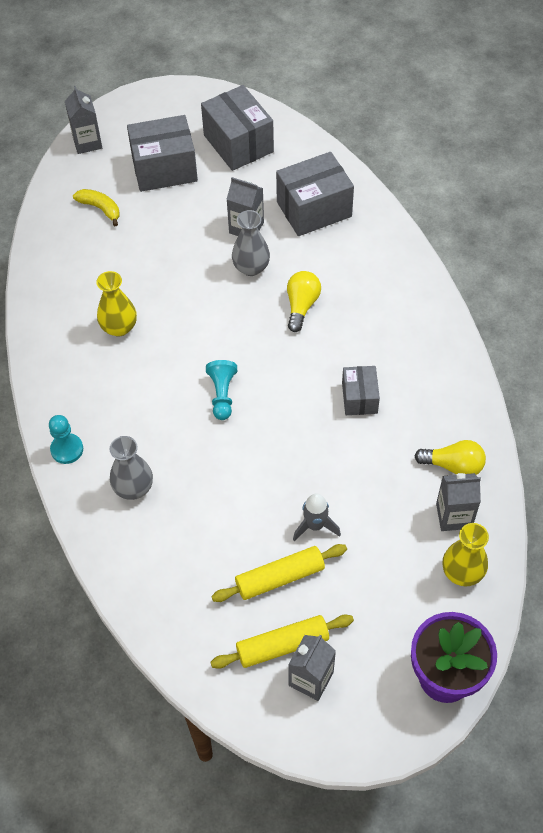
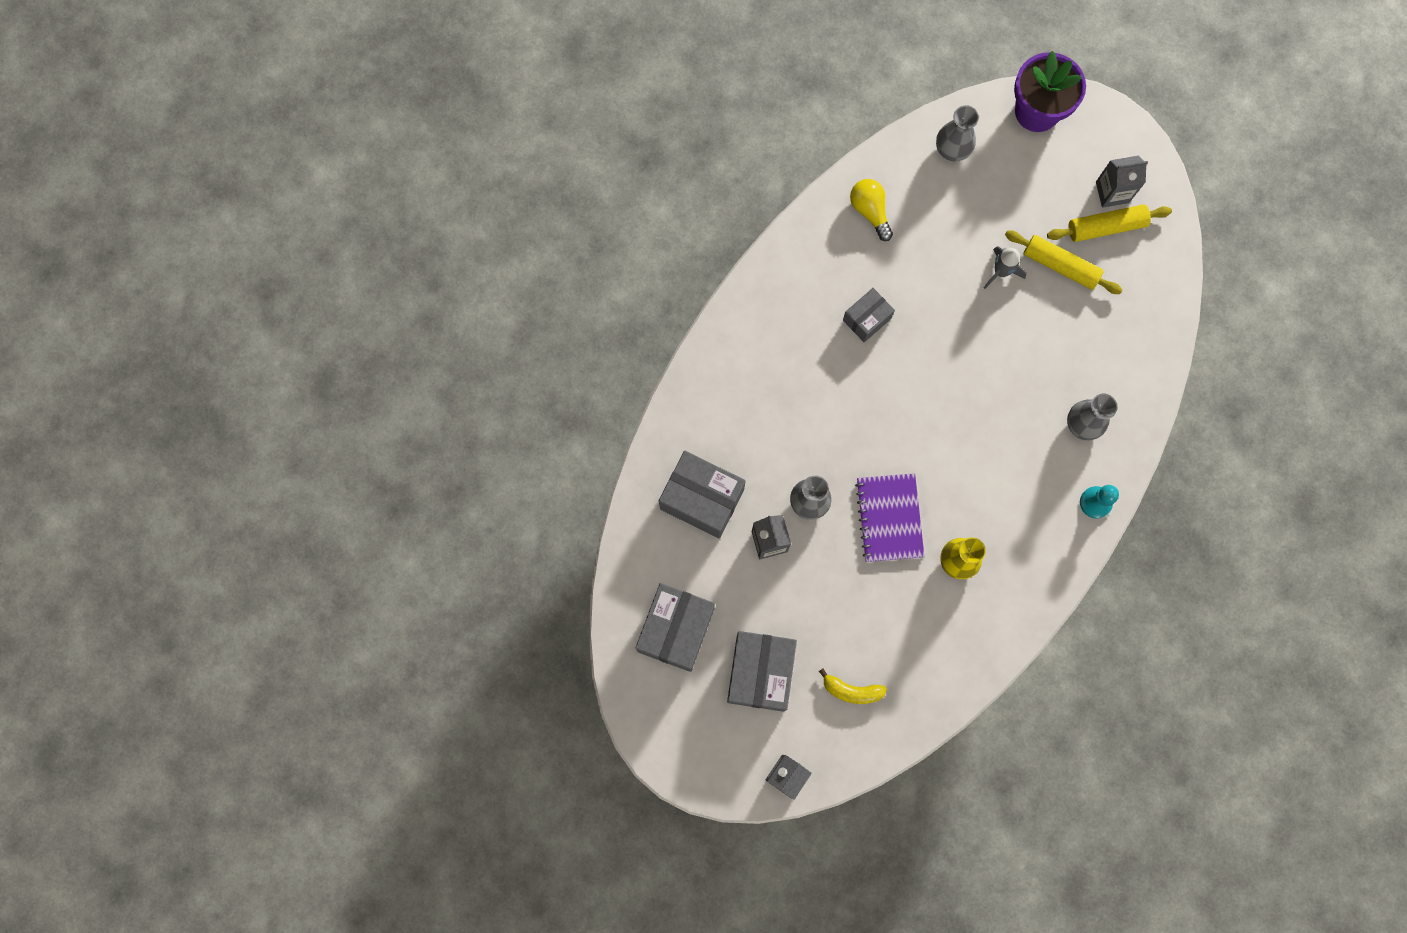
camera: 130 degrees left, 20 degrees up
yellow banana [73,189,120,226] -> yellow banana turned 75 degrees counterclockwise [819,669,887,704]
grey box [127,115,198,192] -> grey box turned 60 degrees clockwise [727,631,797,712]
turquoise pawn [206,360,237,420] -> none
yellow rolling pin [210,614,354,669] -> yellow rolling pin turned 45 degrees counterclockwise [1047,205,1172,242]
yellow light bulb [287,271,321,332] -> none
grey carton [436,473,481,531] -> none
yellow vase [443,523,489,586] -> grey vase [936,105,979,161]
none -> purple notebook [855,473,925,562]

